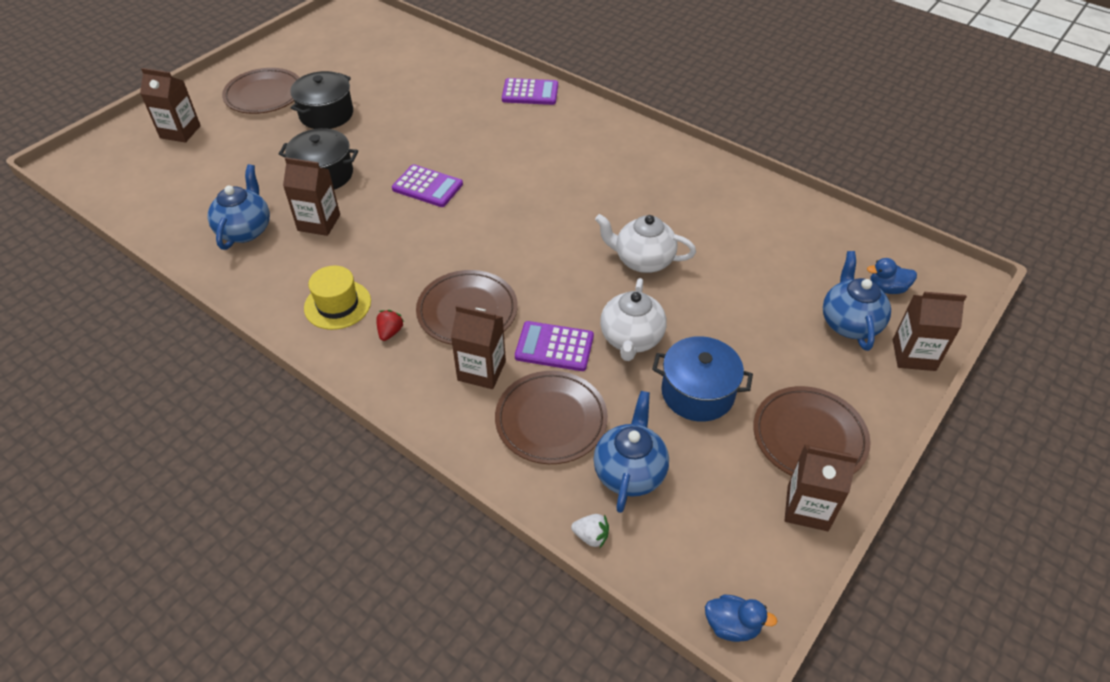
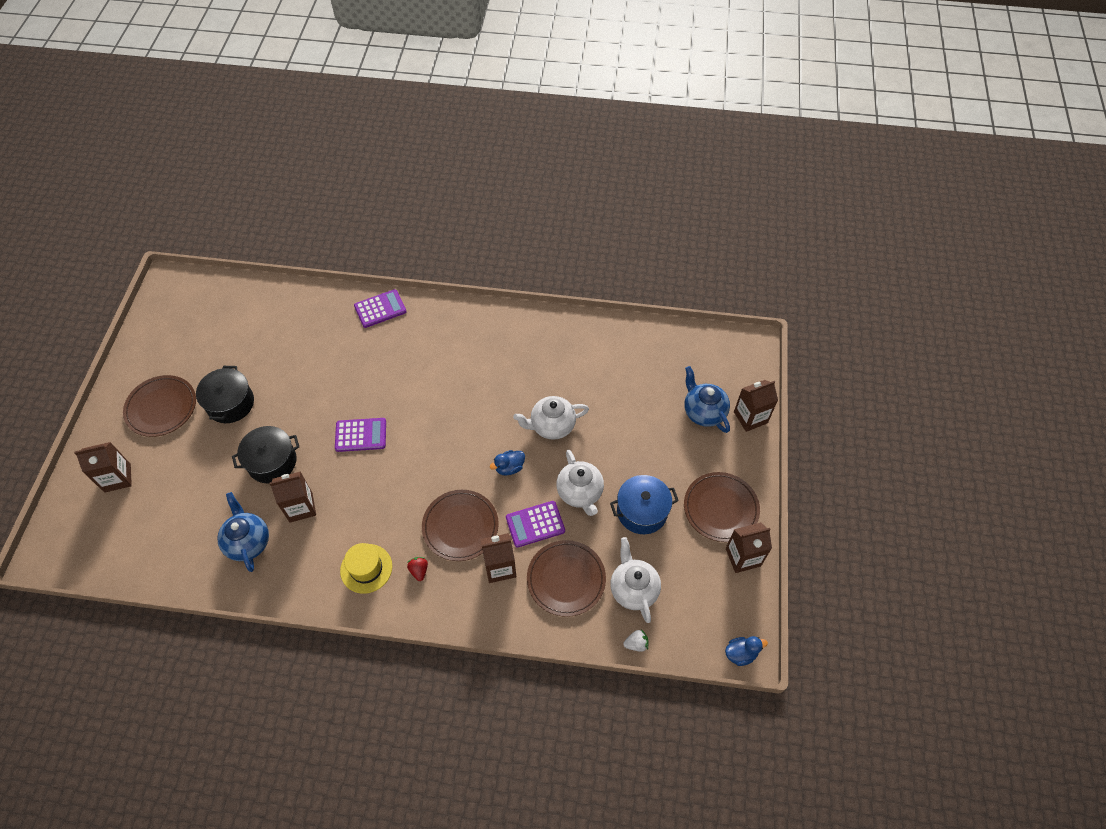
camera: 30 degrees left, 10 degrees up
blue teapot [594,391,669,513] -> white teapot [610,537,661,623]
blue duck [867,258,917,294] -> blue duck moved to [490,450,525,476]

